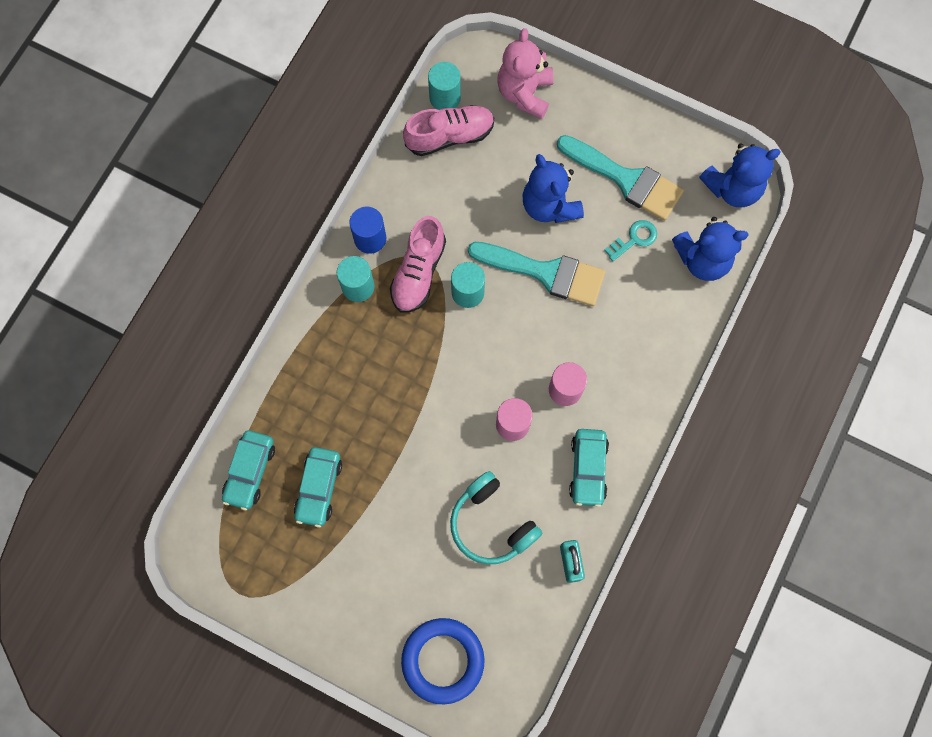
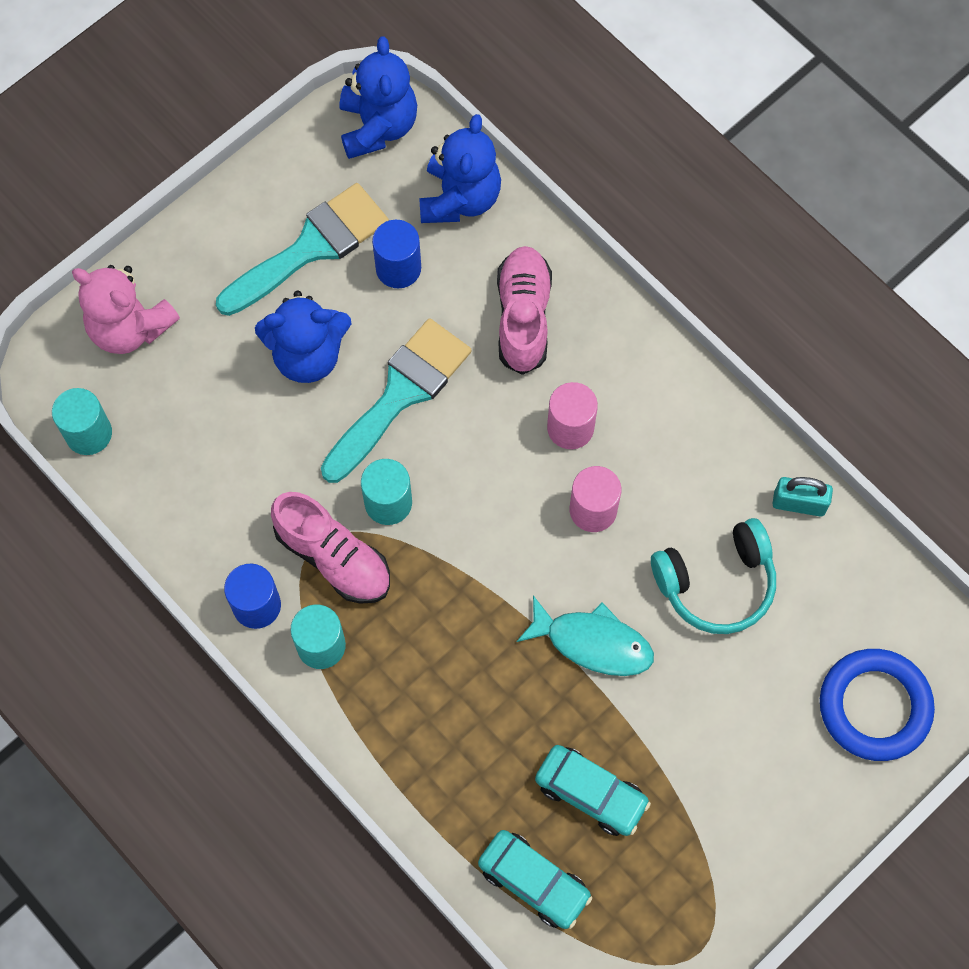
camera: 70 degrees left, 5 degrees down
pink shoe [403,105,494,156] -> pink shoe moved to [497,246,552,375]
turquoise car [569,429,609,507] -> none
turquoise key [604,220,657,261] -> blue cylinder [372,220,421,288]
none -> turquoise fish [516,595,654,676]

